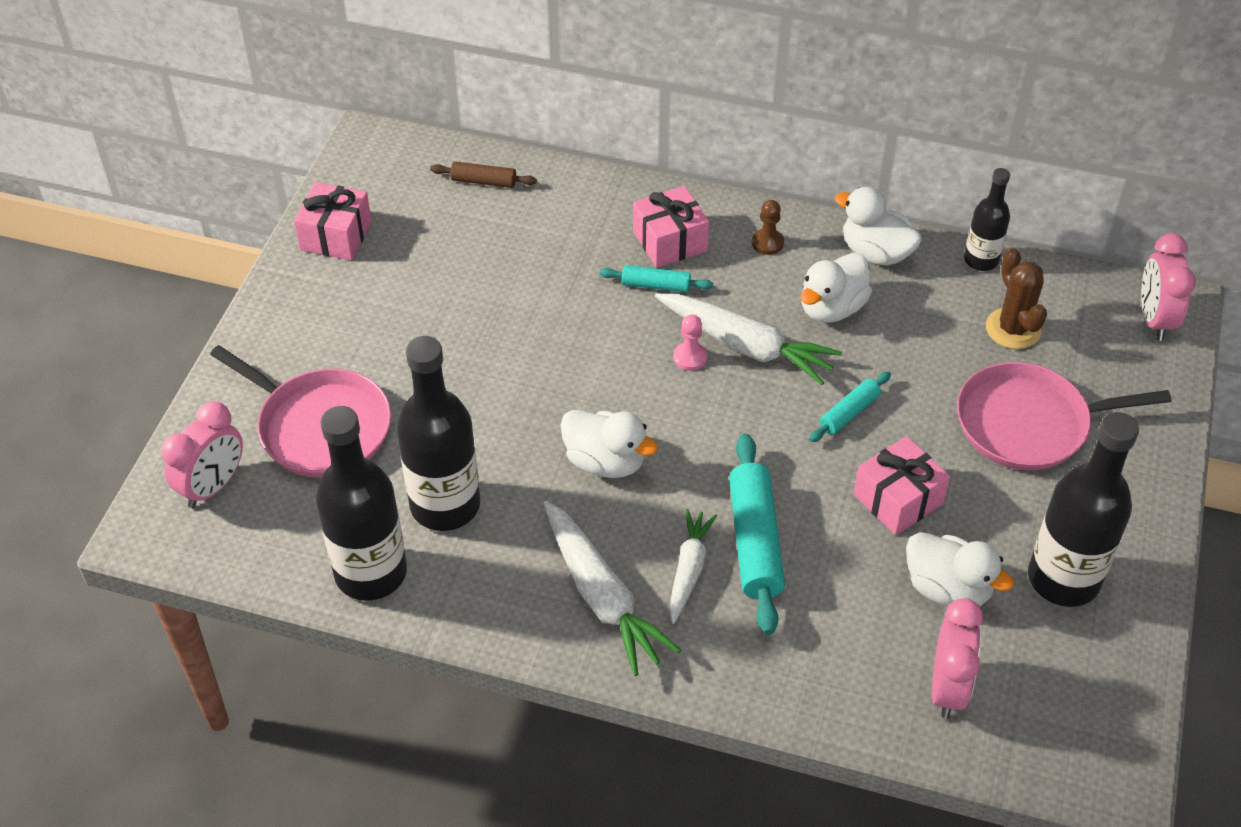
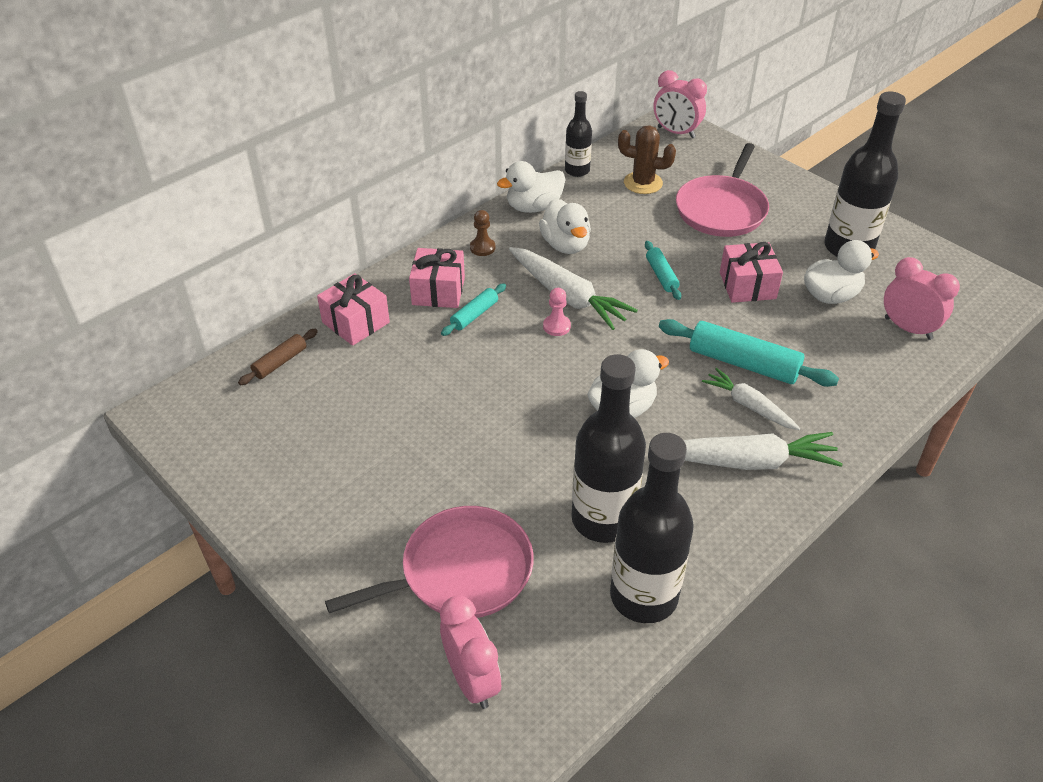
camera: 60 degrees left, 5 degrees down
pink gift [294,182,372,260] -> pink gift moved to [317,273,390,346]
white carrot [655,293,842,385] -> white carrot turned 75 degrees clockwise [509,247,638,330]

